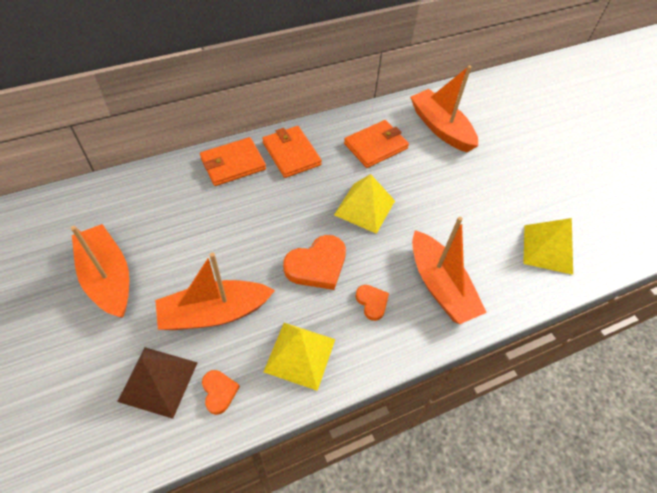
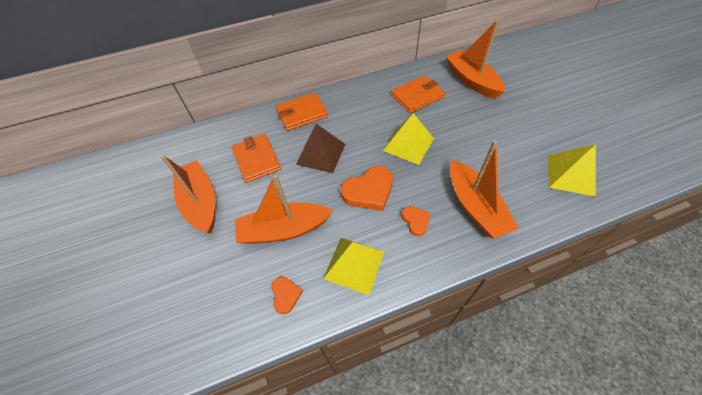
camera: 10 degrees right, 0 degrees up
brown pyramid [117,347,198,419] -> brown pyramid moved to [296,124,345,173]
orange wallet [262,126,322,178] -> orange wallet moved to [231,134,281,183]

